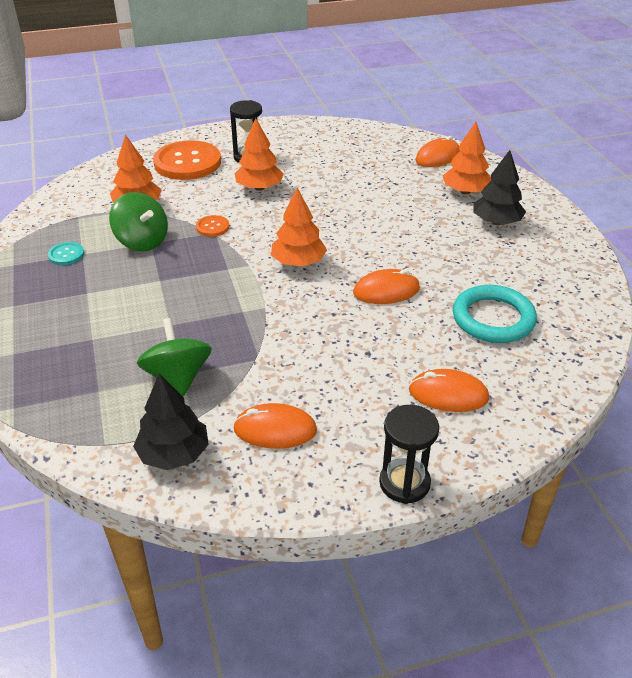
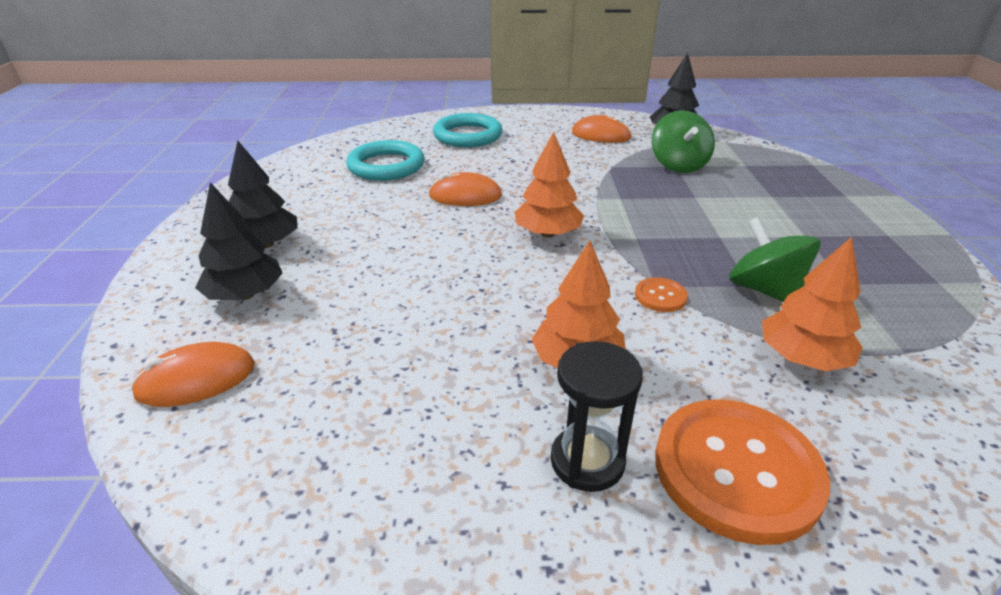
camera: 165 degrees left, 5 degrees down
turquoise button [48,242,84,265] -> none
black hourglass [379,405,439,504] -> none
orange mouse [409,369,489,412] -> turquoise ring [433,113,502,147]
orange tree [443,122,492,194] -> black tree [195,182,283,300]

